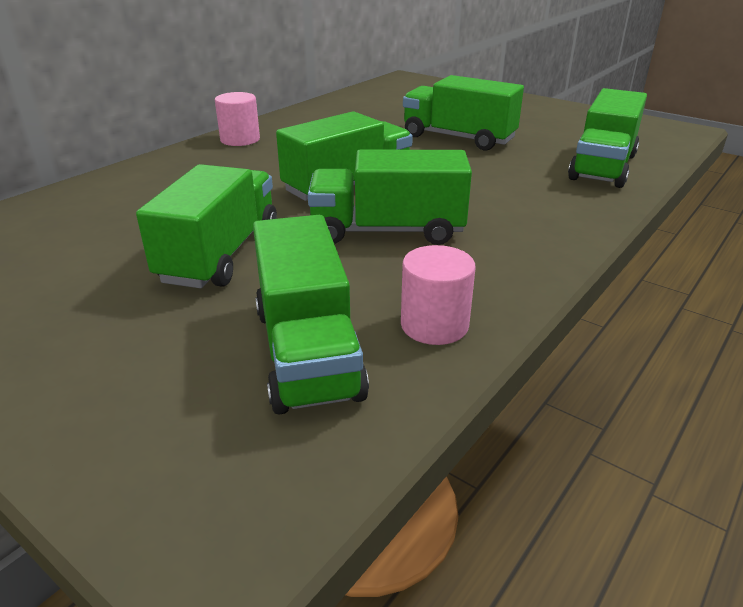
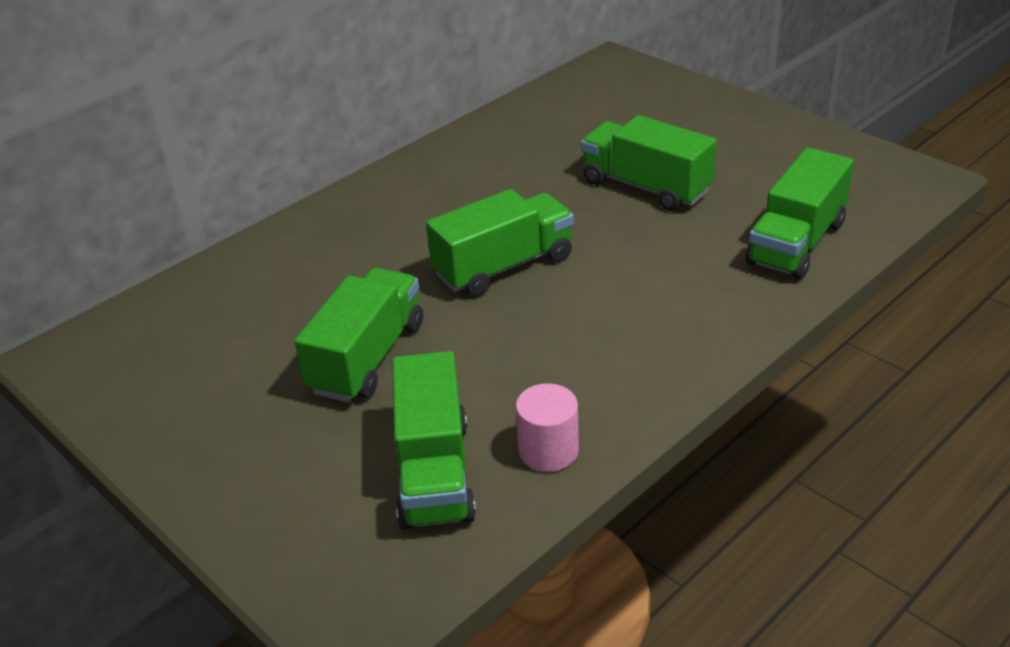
camera: 10 degrees right, 5 degrees up
pink cylinder [215,92,260,146] -> none
green truck [308,149,472,245] -> none

